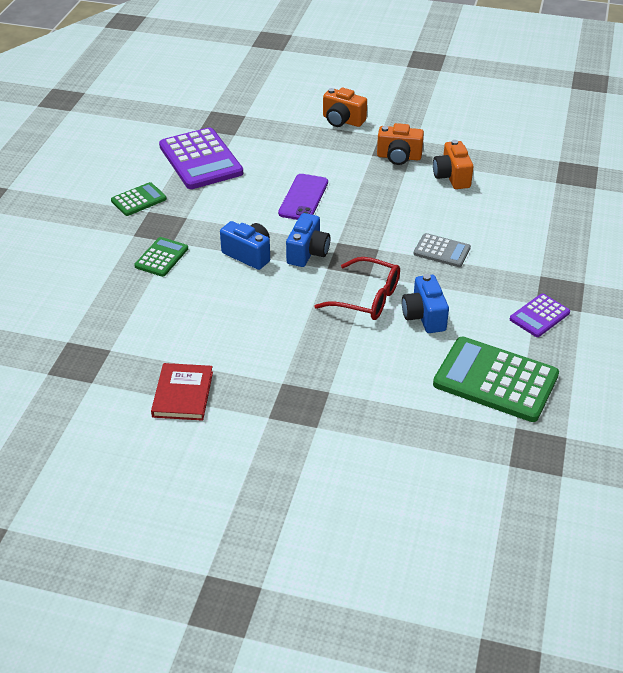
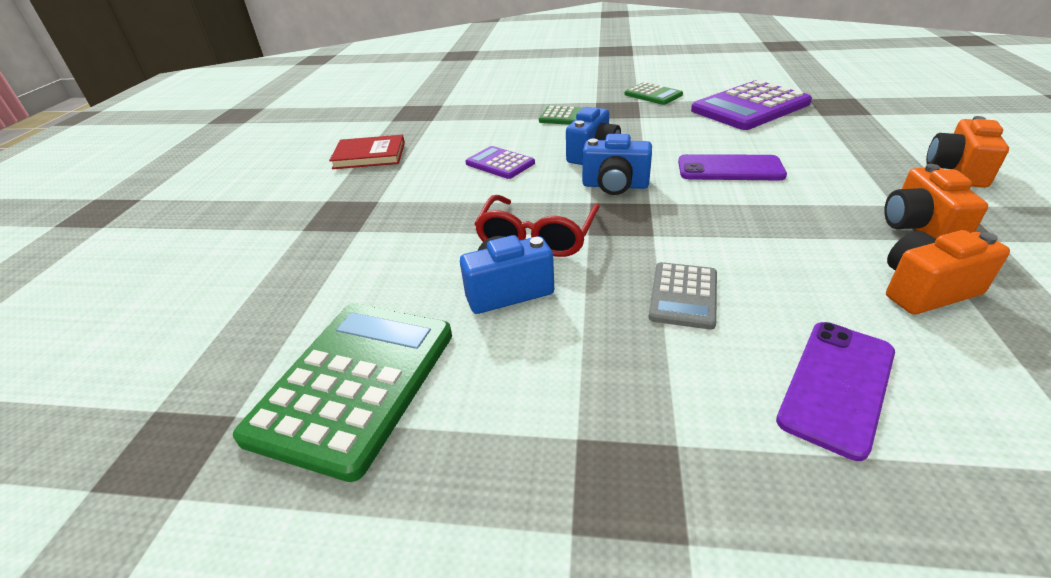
camera: 85 degrees right, 5 degrees down
purple calculator [510,294,570,337] -> purple calculator moved to [466,146,535,179]
none -> purple phone [776,322,895,461]

